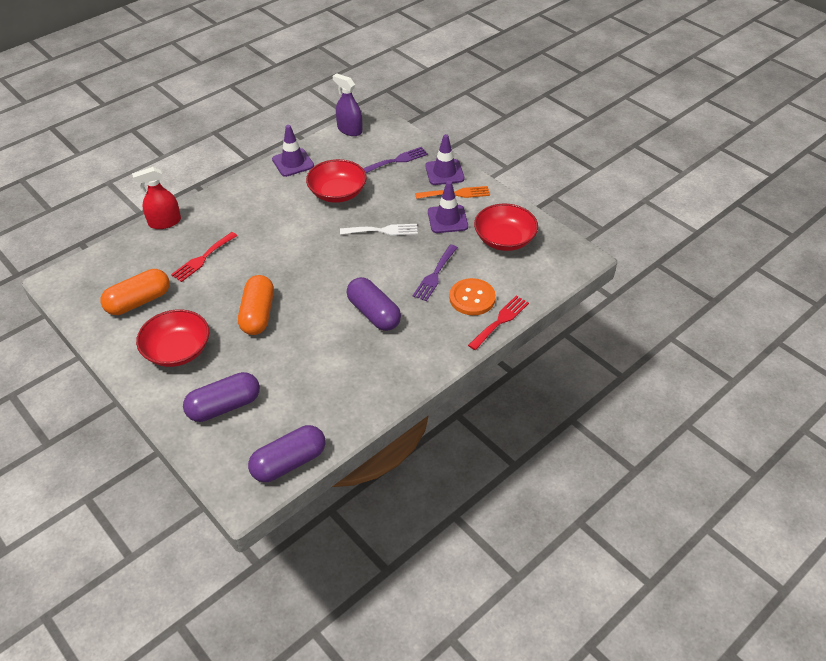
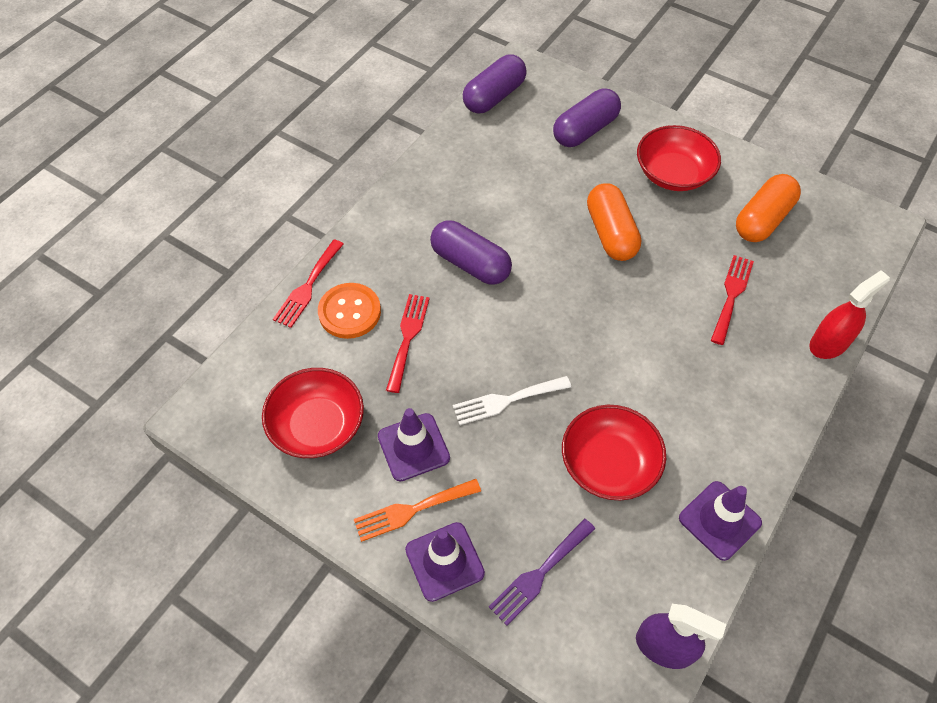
camera: 165 degrees right, 10 degrees up
purple fork [413,245,458,301] -> red fork [386,294,430,393]

